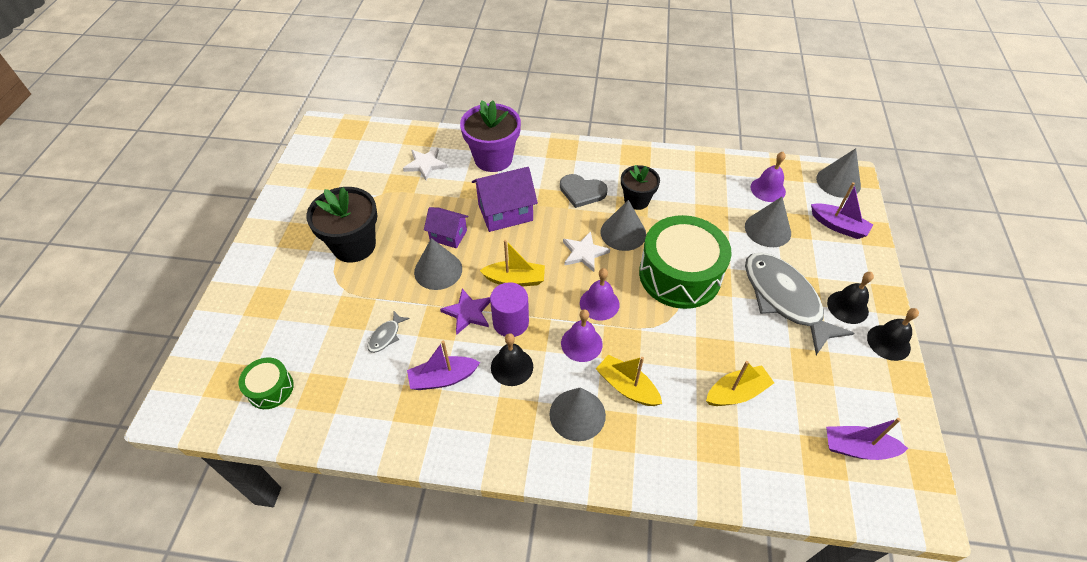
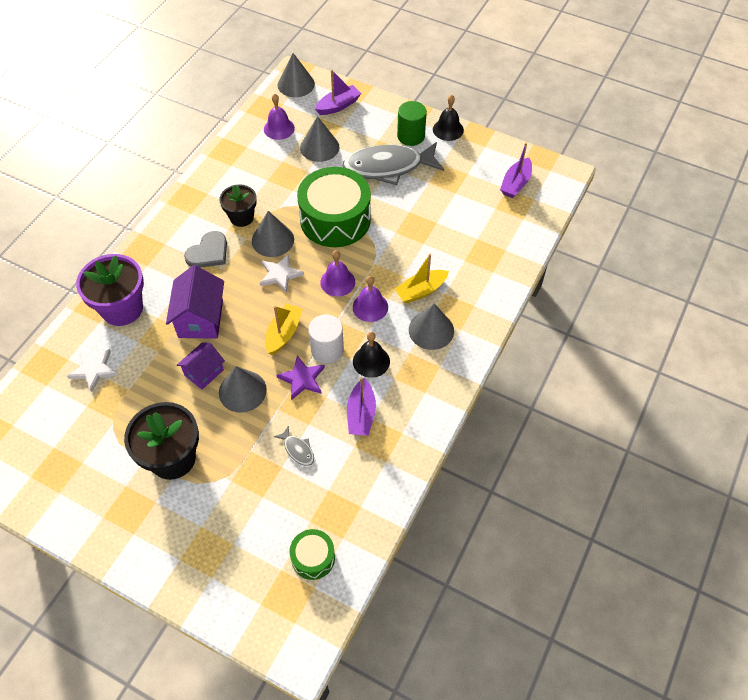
camera: 70 degrees left, 5 degrees up
purple cylinder [490,282,529,337] -> white cylinder [308,314,344,364]
yellow boat [706,361,774,406] -> none
black bell [827,272,874,324] -> green cylinder [397,101,427,146]

